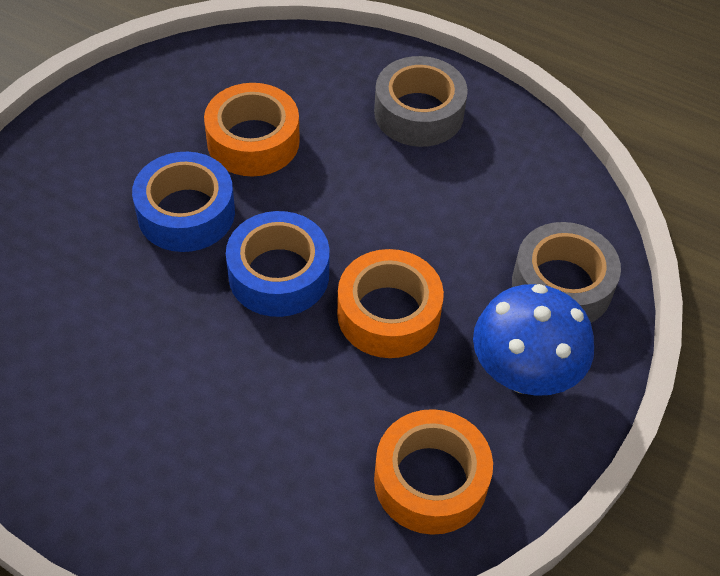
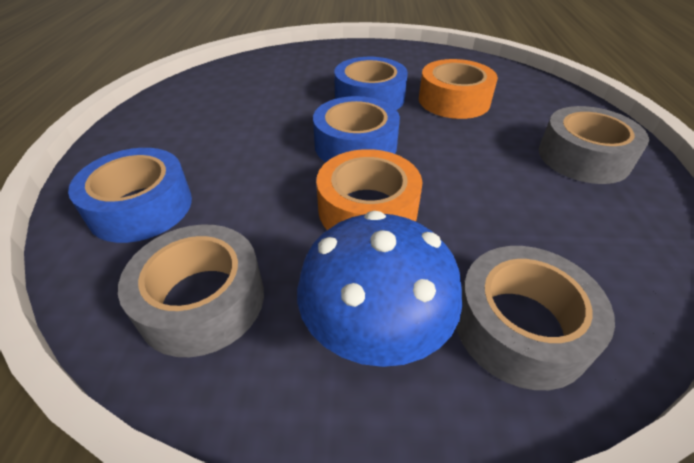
camera: 65 degrees right, 10 degrees down
orange tape [374,409,493,535] -> grey tape [118,225,264,357]
none -> blue tape [68,148,192,243]

